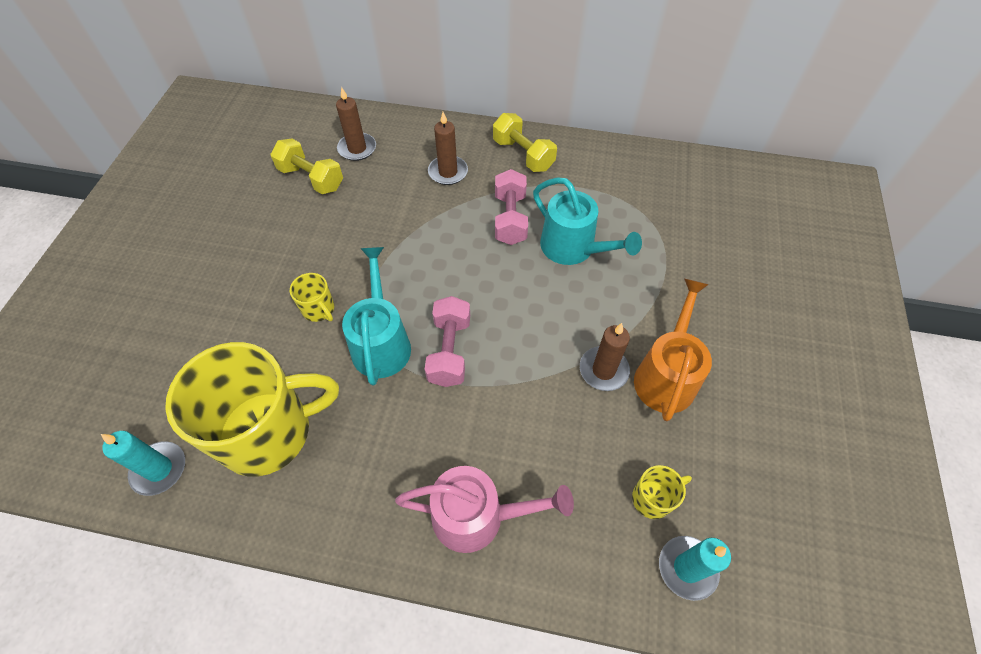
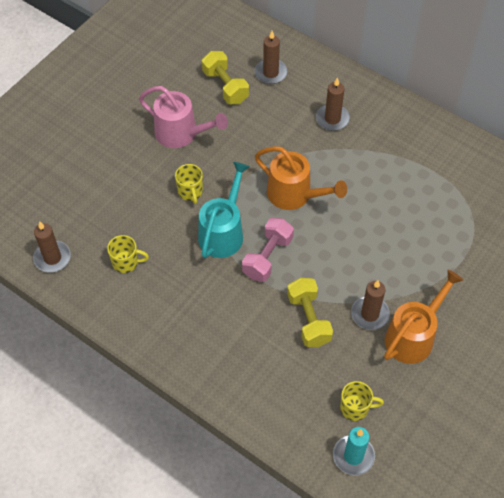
camera: 25 degrees right, 0 degrees up
turquoise candle [101,431,185,496] -> brown candle [33,221,71,273]
yellow mug [165,342,339,477] -> yellow mug [107,235,149,273], size x0.41
pink watering can [395,466,574,553] -> pink watering can moved to [139,86,228,148]
yellow dumbbell [493,113,557,172] -> yellow dumbbell moved to [287,278,333,347]
pink dumbbell [495,169,528,245] -> none
turquoise watering can [533,177,642,265] -> none
none -> orange watering can [255,146,347,210]

